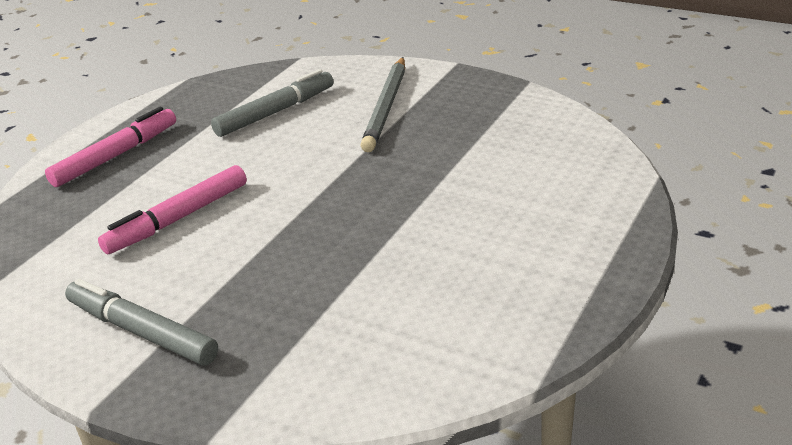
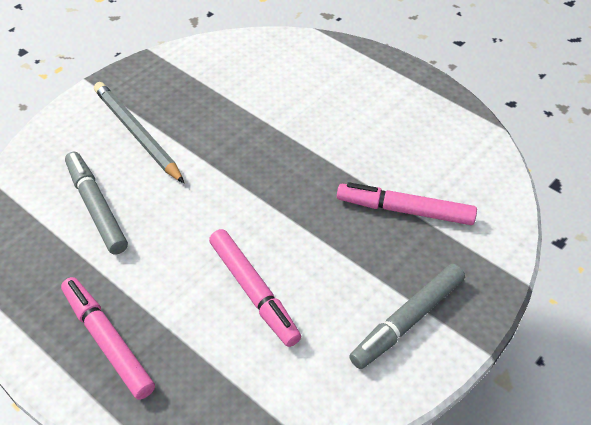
camera: 80 degrees left, 15 degrees up
grey pencil [360,57,405,152] -> grey pencil turned 150 degrees counterclockwise [94,82,184,183]
none -> pink marker [337,182,477,225]

